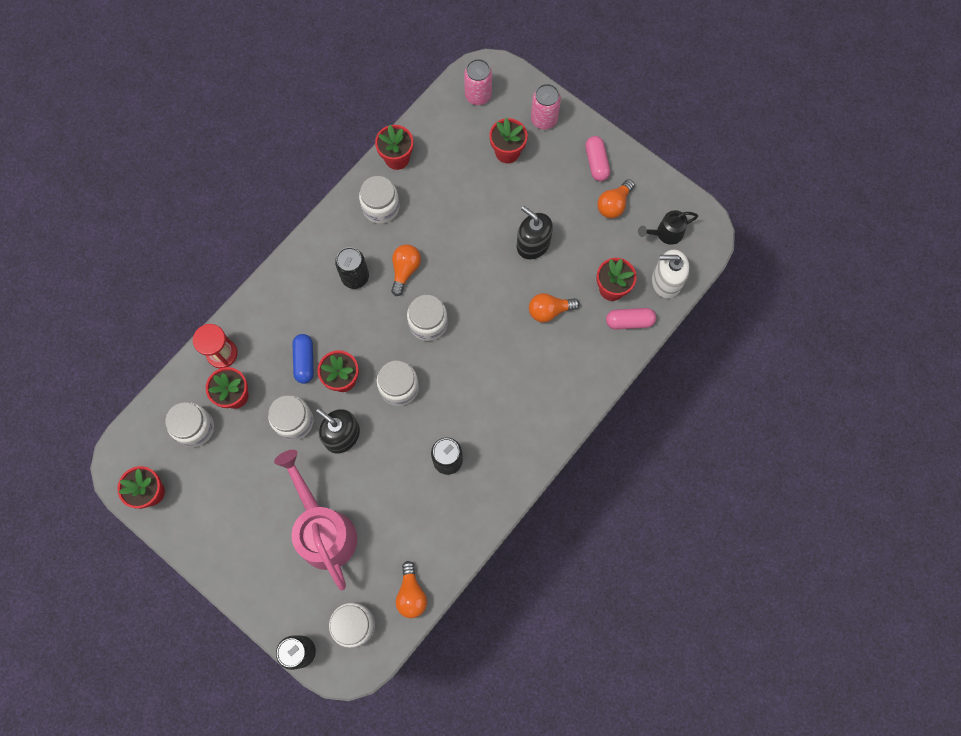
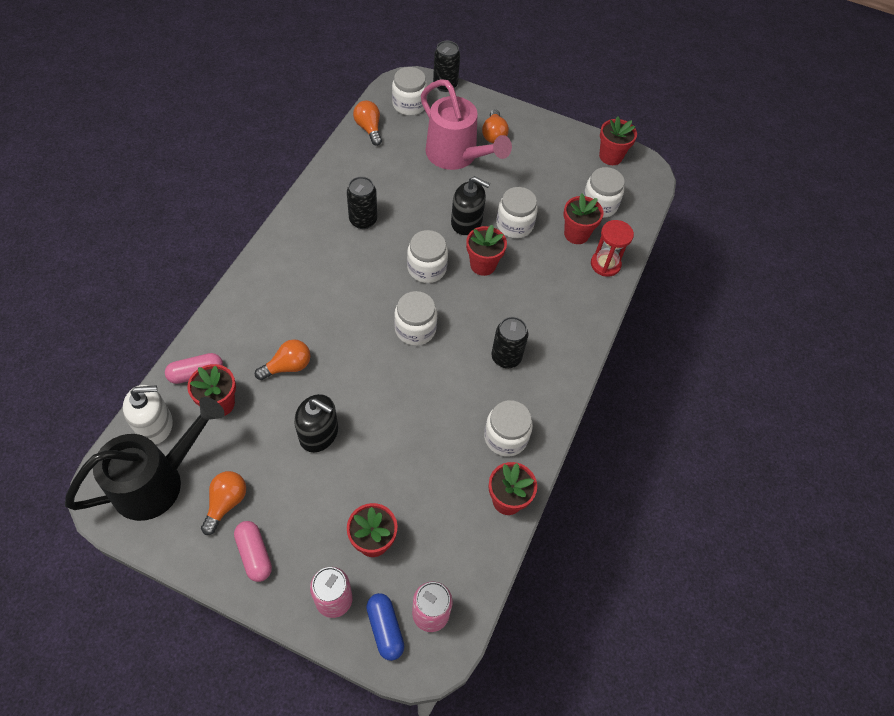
camera: 160 degrees right, 15 degrees down
blue capsule [293,334,314,384] -> blue capsule moved to [366,593,404,661]
orange light bulb [391,244,421,296] -> orange light bulb moved to [482,109,509,144]
black watering can [638,210,698,245] -> black watering can [65,397,225,521], size x2.01

